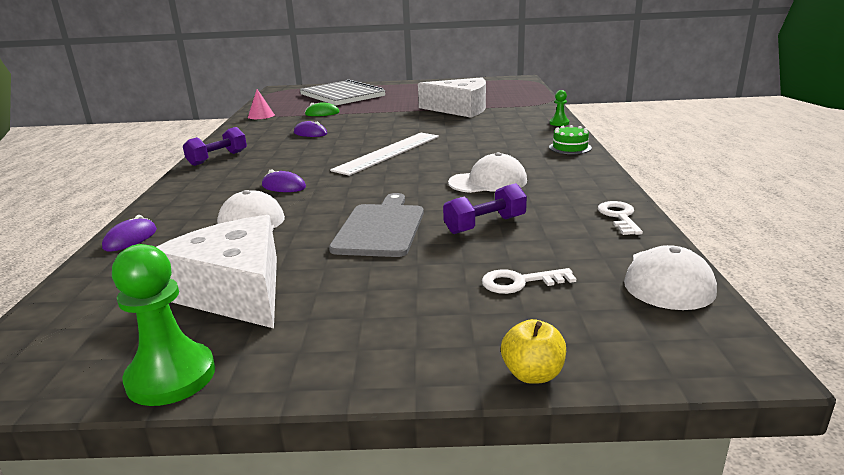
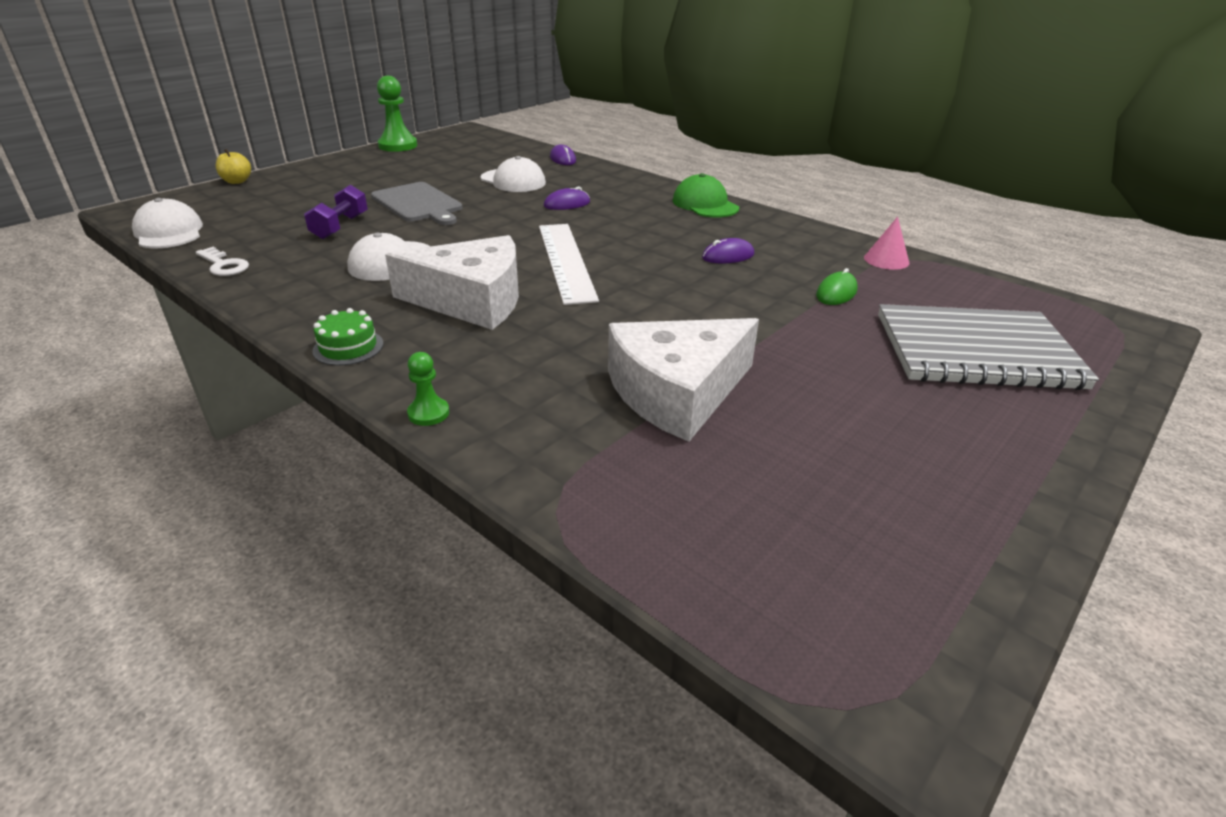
camera: 130 degrees right, 10 degrees up
white cheese [156,215,277,328] -> white cheese moved to [385,235,519,330]
purple dumbbell [183,127,247,166] -> green cap [673,173,739,217]
white key [482,268,576,294] -> none

